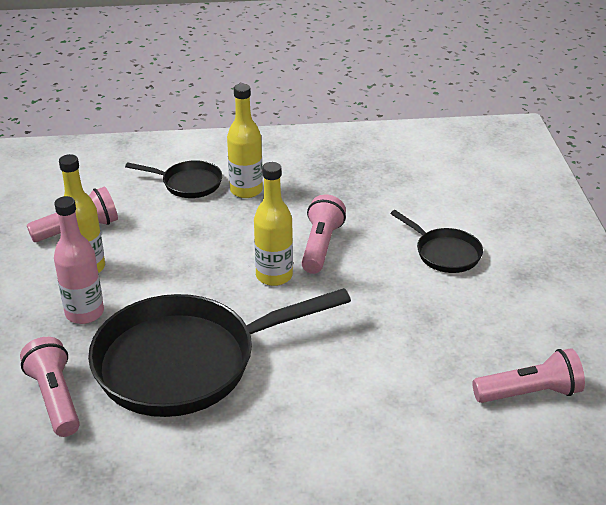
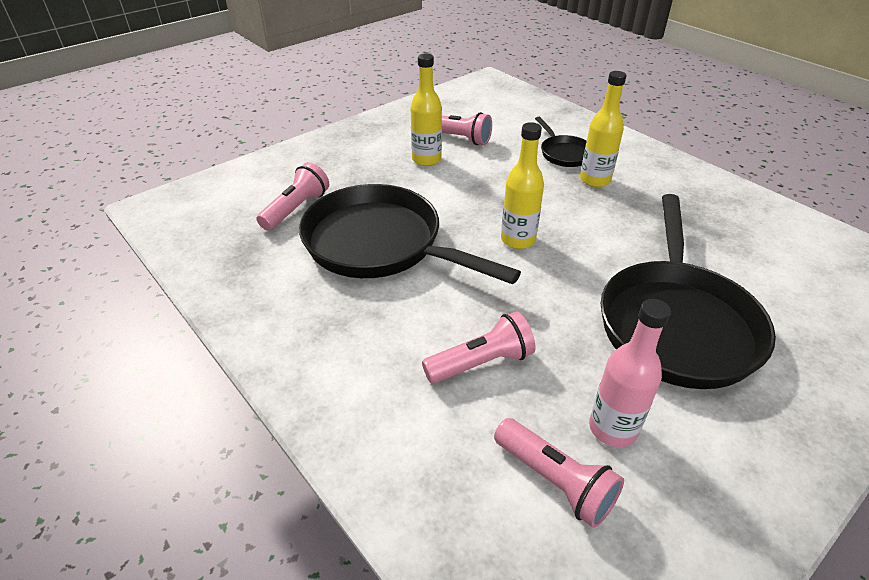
camera: 55 degrees right, 5 degrees up
pink bottle [54,196,104,324] -> pink bottle moved to [589,299,671,447]
pink flashlight [301,194,346,274] -> pink flashlight moved to [422,312,536,384]
black pan [390,210,483,273] -> black pan [601,194,776,389], size x2.15

